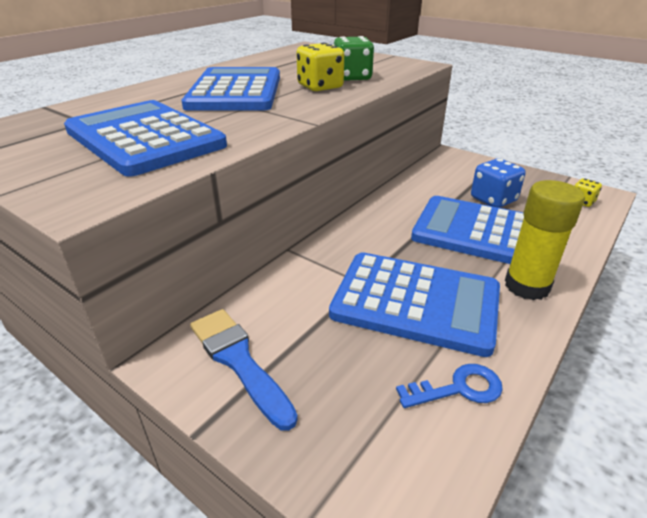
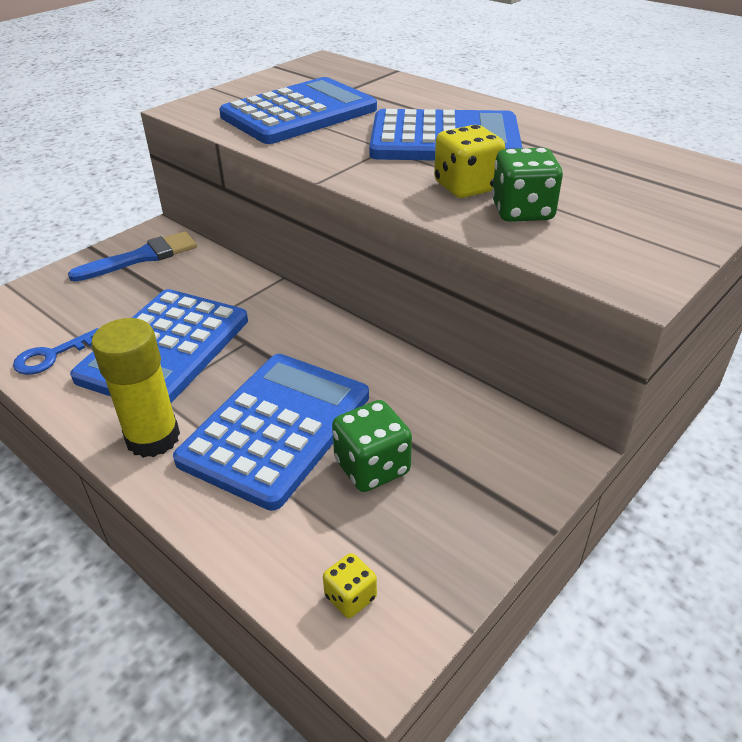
camera: 95 degrees right, 5 degrees up
blue key [396,364,503,408] -> blue key turned 60 degrees clockwise [13,328,98,375]
blue dice [471,158,526,208] -> green dice [332,400,412,492]

